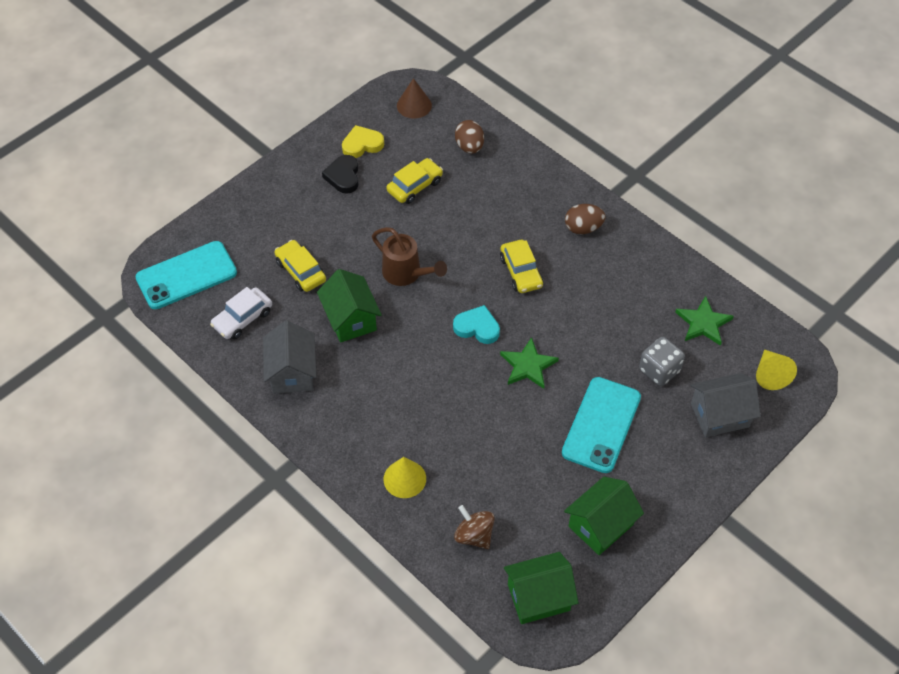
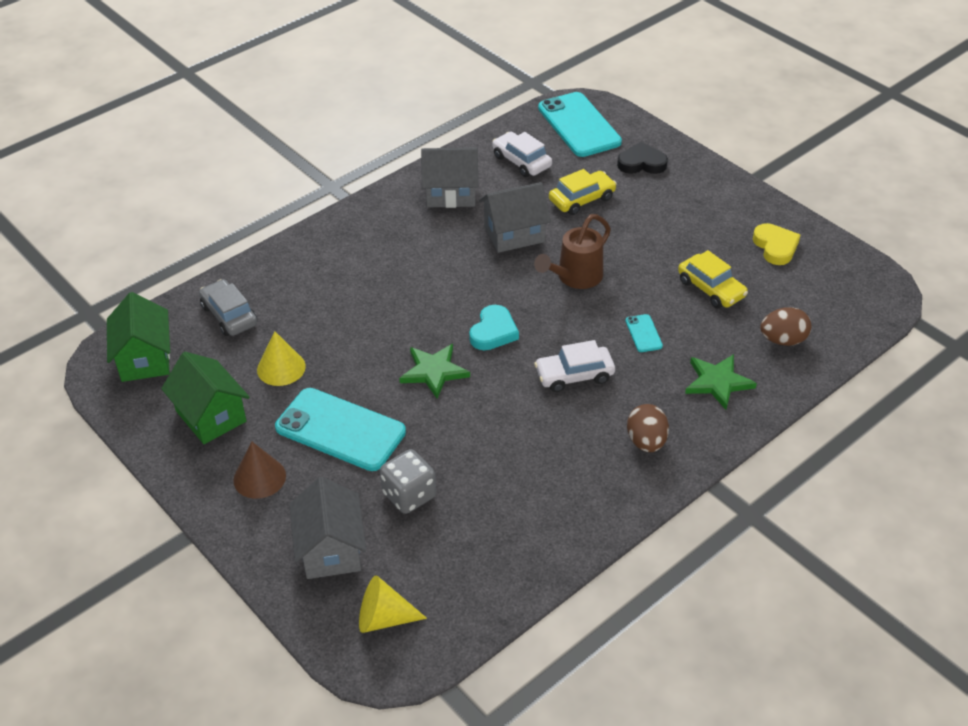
camera: 95 degrees right, 10 degrees down
green house [317,269,382,342] -> grey house [479,182,551,253]
black heart [322,155,359,194] -> black heart moved to [617,142,668,174]
yellow cone [383,457,426,498] -> yellow cone moved to [257,331,306,386]
brown cone [397,78,432,119] -> brown cone moved to [233,442,286,499]
brown spinning top [454,505,495,549] -> grey car [199,279,258,336]
yellow car [500,240,543,293] -> white car [534,340,615,392]
green star [675,296,734,346] -> green star moved to [685,354,757,410]
none -> turquoise phone [625,314,663,352]

